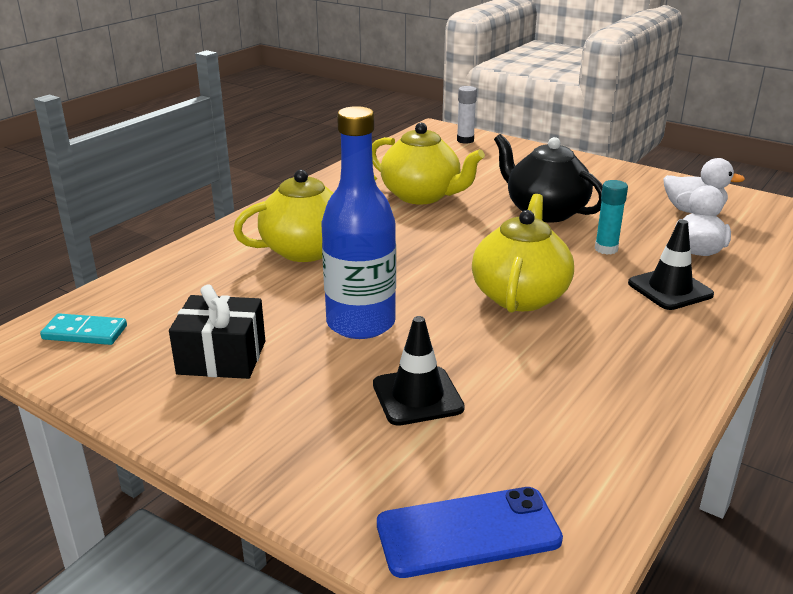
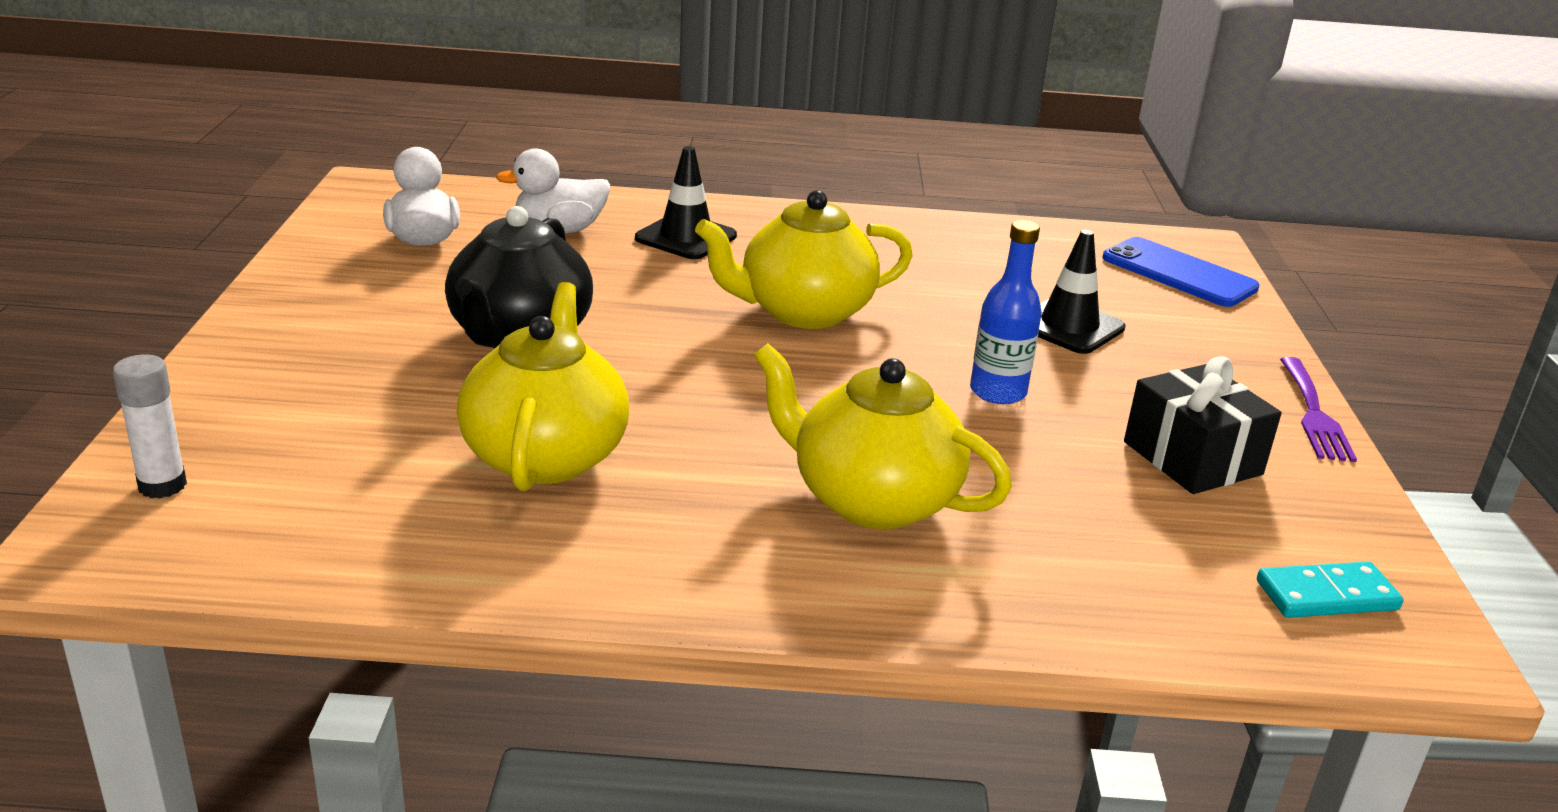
camera: 125 degrees left, 0 degrees up
turquoise domino [40,313,127,345] -> turquoise domino turned 75 degrees counterclockwise [1257,562,1403,618]
blue bottle [322,106,396,339] -> blue bottle [970,220,1042,404], size x0.59
turquoise glue stick [595,180,628,255] -> none
none -> purple fork [1280,357,1357,462]

